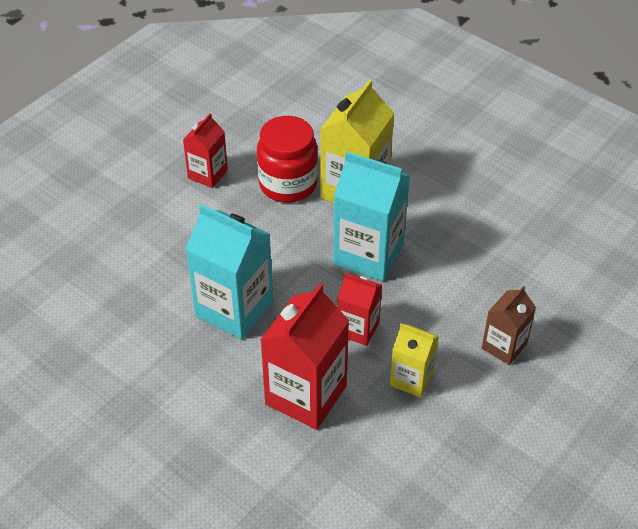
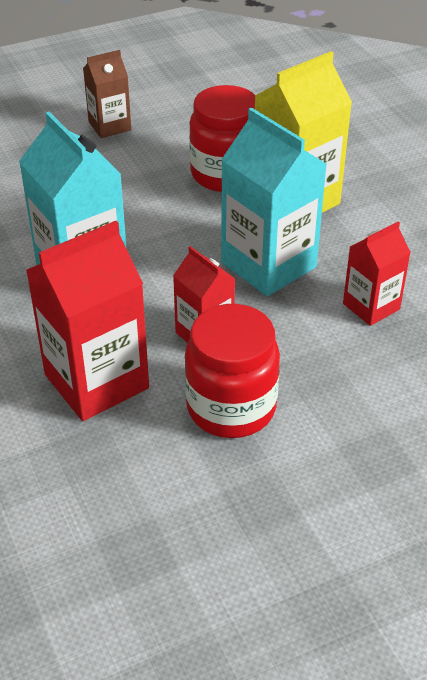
camera: 25 degrees right, 5 degrees down
red carton [183,113,228,188] -> red carton moved to [343,221,411,326]
yellow carton [390,324,439,398] -> red jar [184,304,280,438]
brown carton [482,286,536,365] -> brown carton moved to [83,50,131,138]

